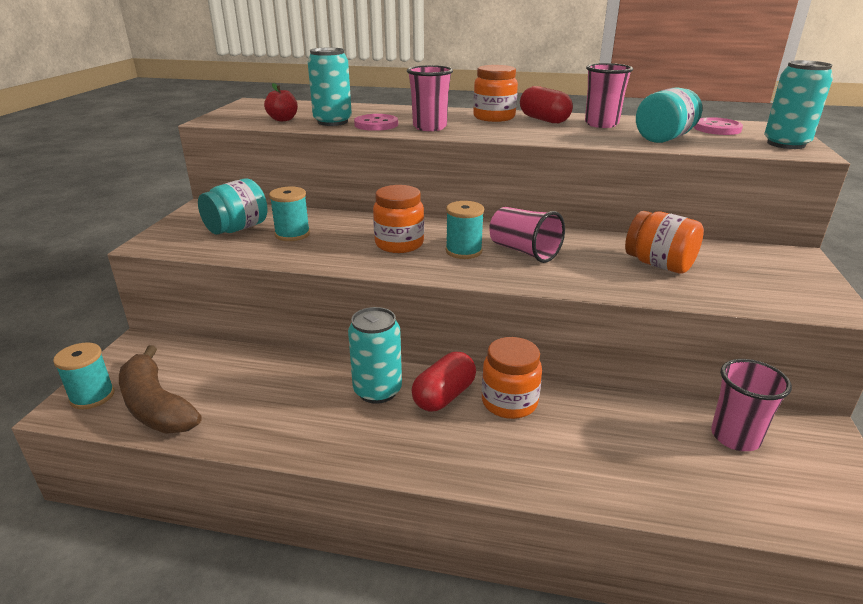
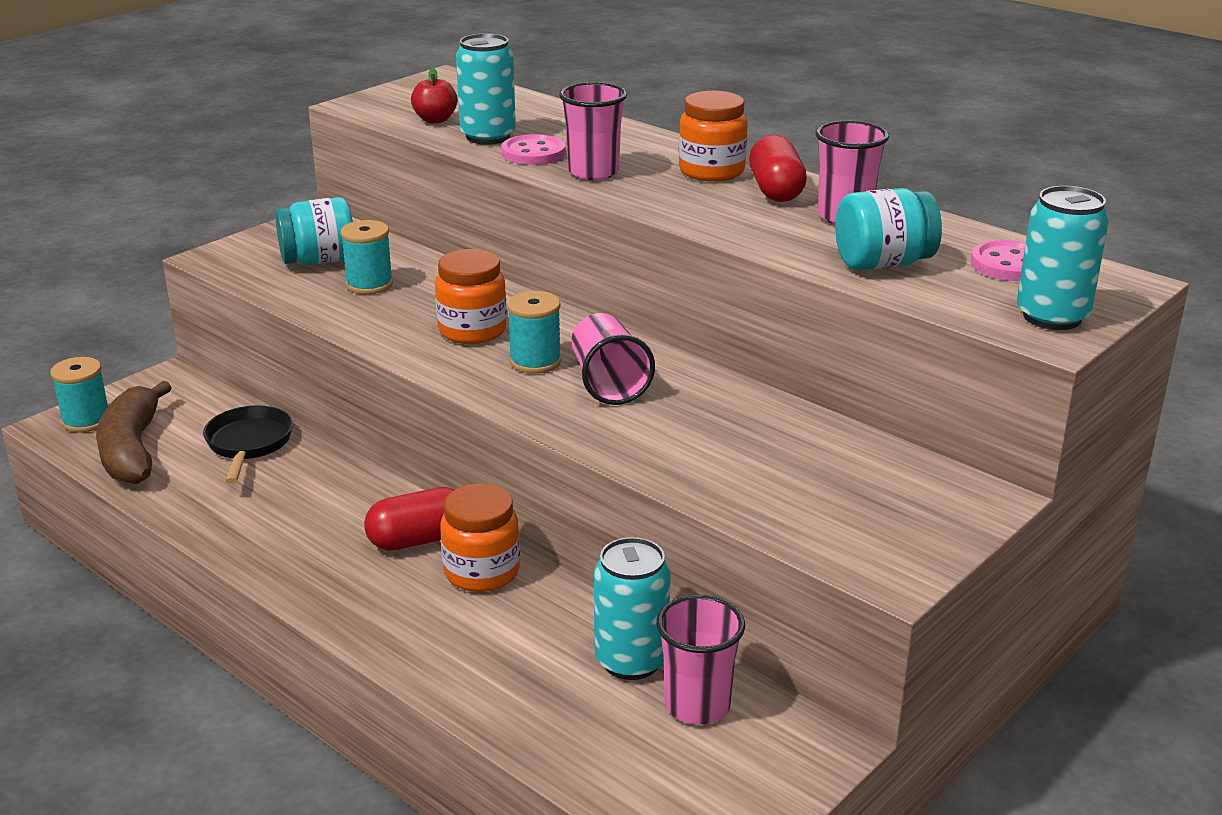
camera: 30 degrees right, 0 degrees up
turquoise can [348,307,402,404] -> turquoise can moved to [594,537,671,680]
orange jar [625,211,704,274] -> none
none -> black pan [203,405,293,484]

